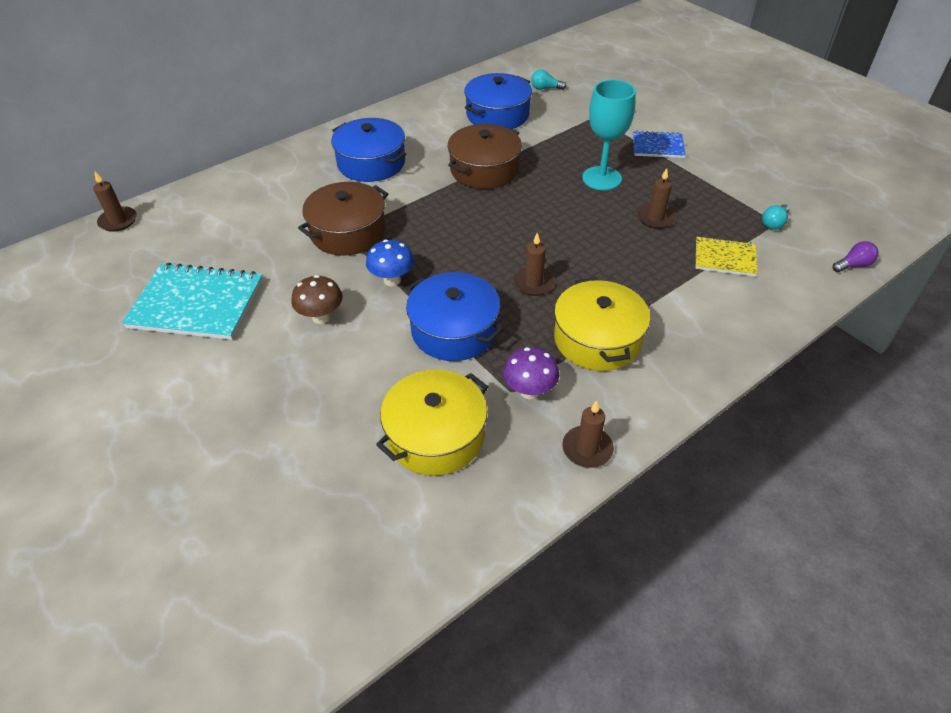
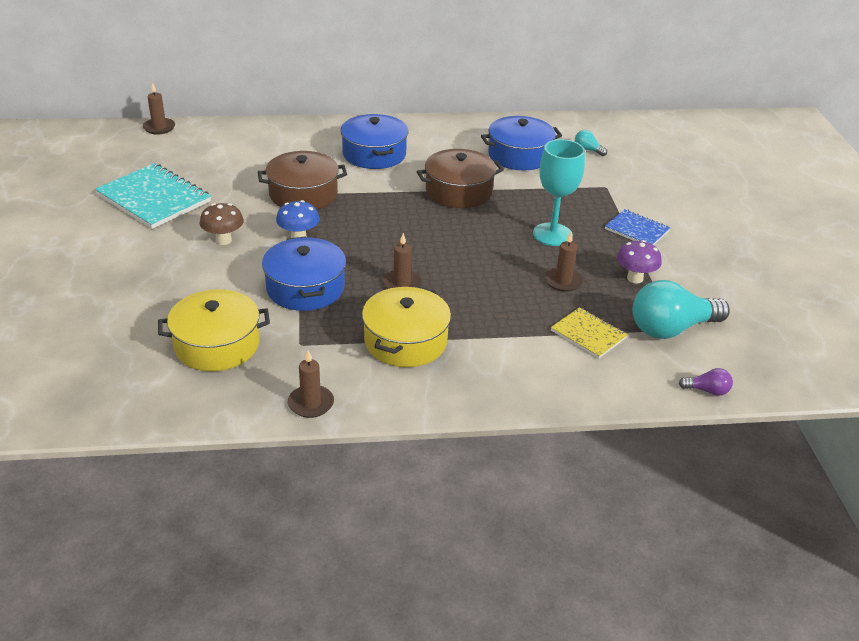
camera: 30 degrees right, 10 degrees down
purple mushroom [503,347,559,399] -> purple mushroom moved to [617,240,662,284]
turquoise light bulb [762,204,789,230] -> turquoise light bulb [633,280,730,339], size x2.28

